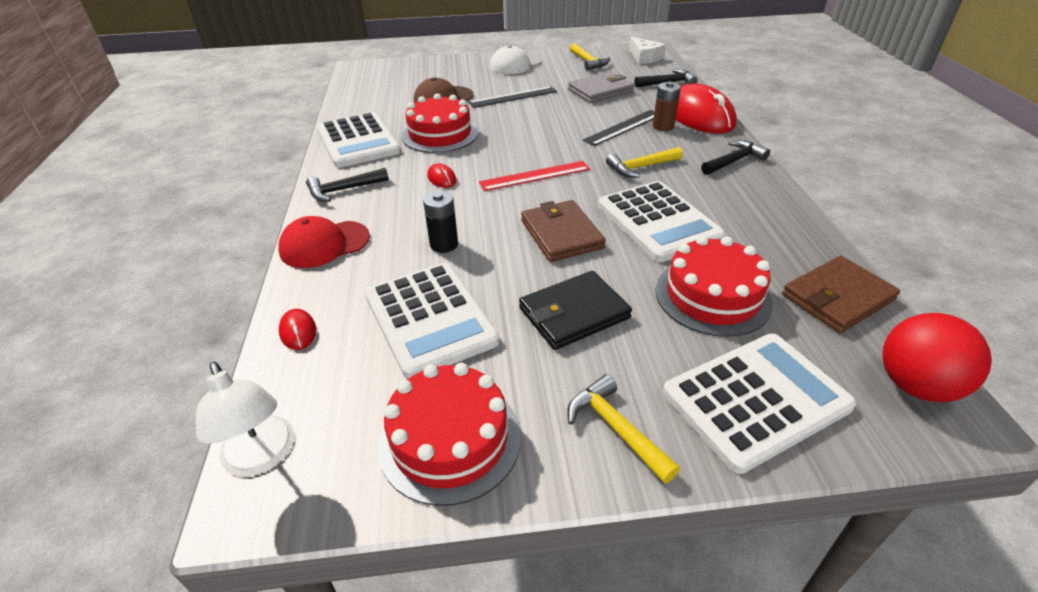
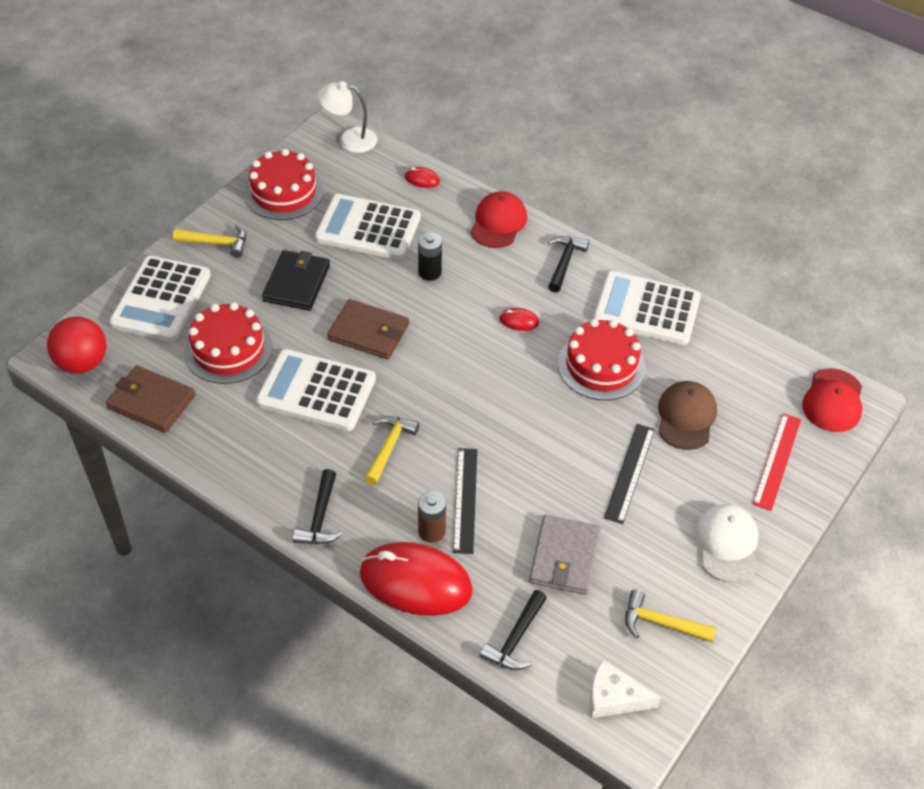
camera: 130 degrees right, 10 degrees up
red ruler [479,161,590,191] -> red ruler moved to [753,413,801,511]
brown wallet [782,256,900,333] -> brown wallet turned 75 degrees counterclockwise [106,365,195,433]
none -> red cap [802,368,862,432]

